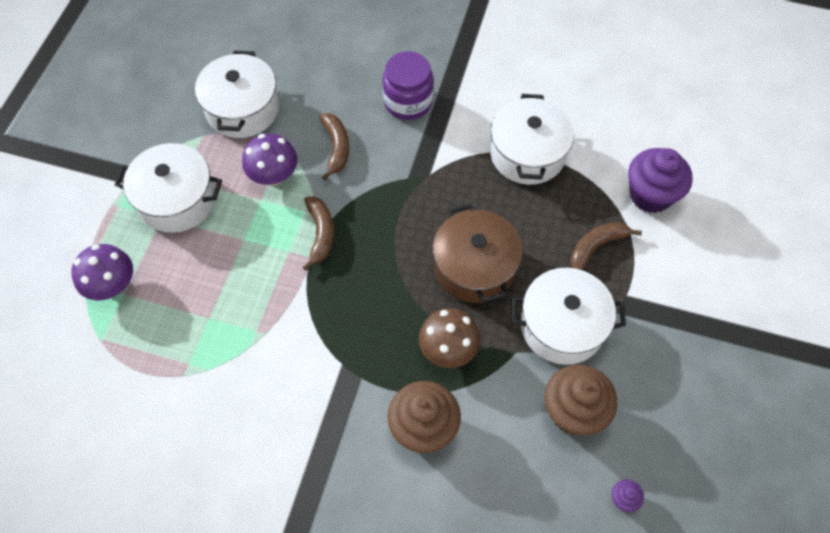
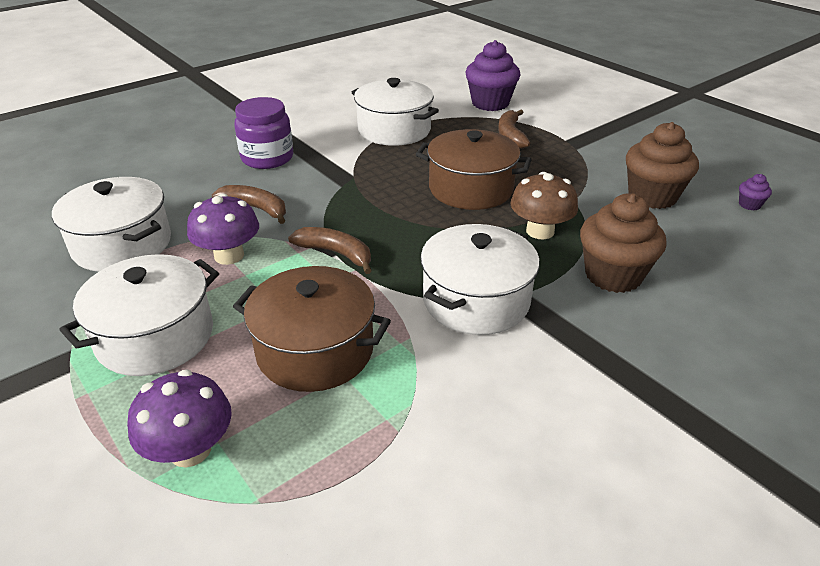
camera: 55 degrees left, 25 degrees down
white pot [511,268,626,365] -> white pot moved to [420,224,540,335]
none -> brown pot [233,266,391,392]

